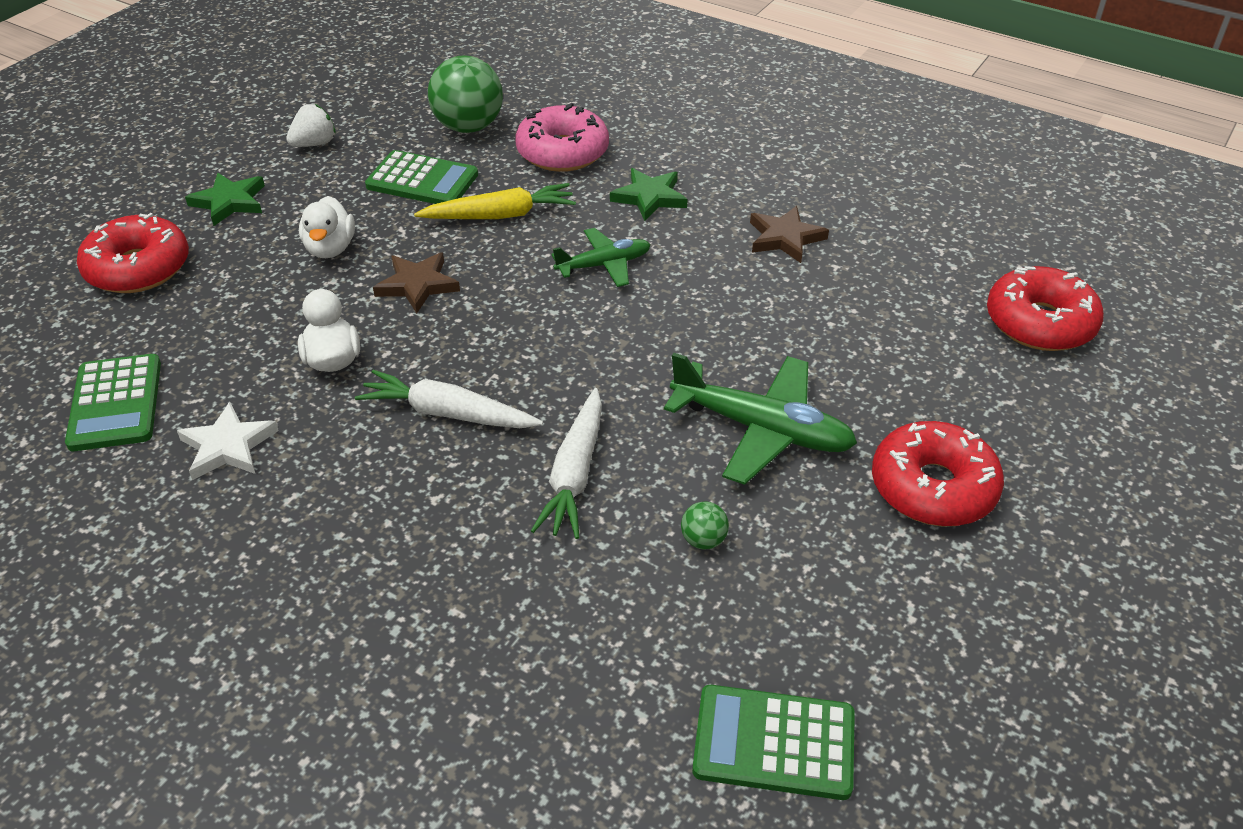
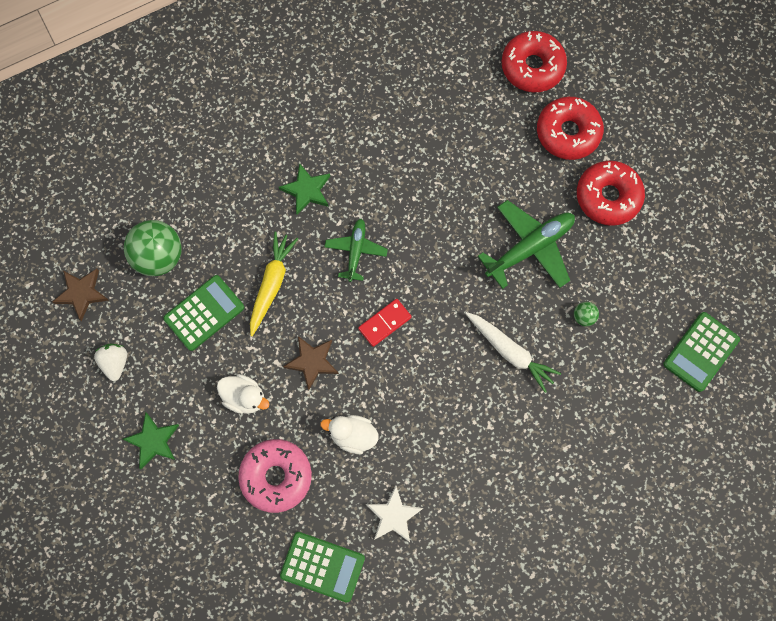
camera: 60 degrees left, 30 degrees up
red donut [77,213,189,293] -> red donut moved to [537,97,604,160]
white carrot [355,370,543,428] -> none
pink donut [515,103,609,172] -> pink donut moved to [238,439,312,513]
brown star [750,206,829,263] -> brown star moved to [52,269,109,321]
none -> red domino [358,299,412,347]

